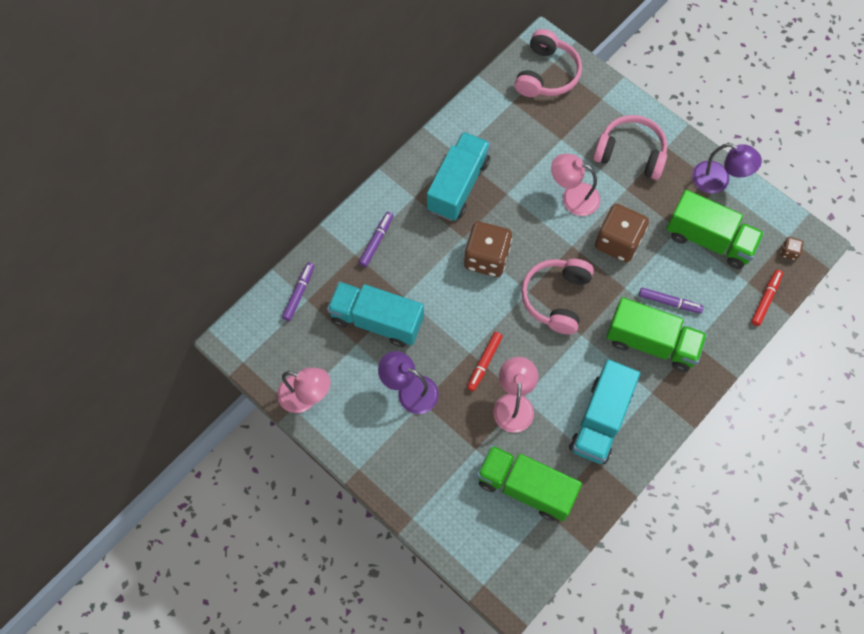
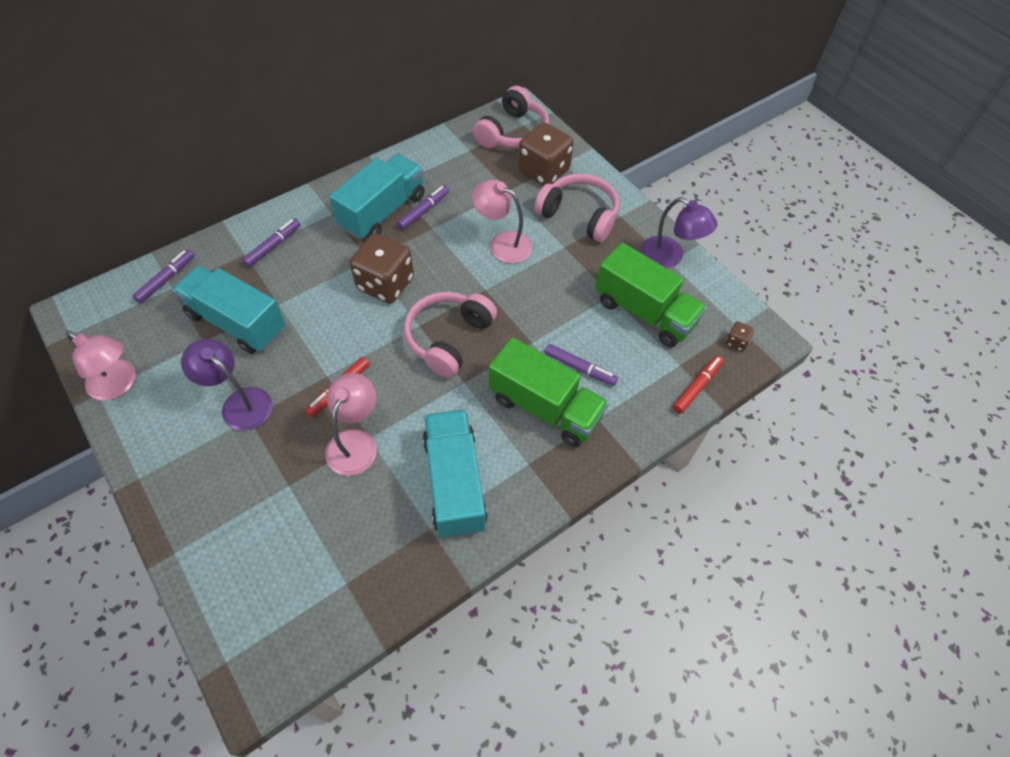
camera: 10 degrees right, 10 degrees down
green truck [477,445,582,521] -> none
turquoise truck [569,359,640,464] -> turquoise truck turned 135 degrees clockwise [423,409,488,538]
brown dice [595,204,649,262] -> brown dice moved to [518,122,574,186]
none -> purple marker [397,186,449,230]

